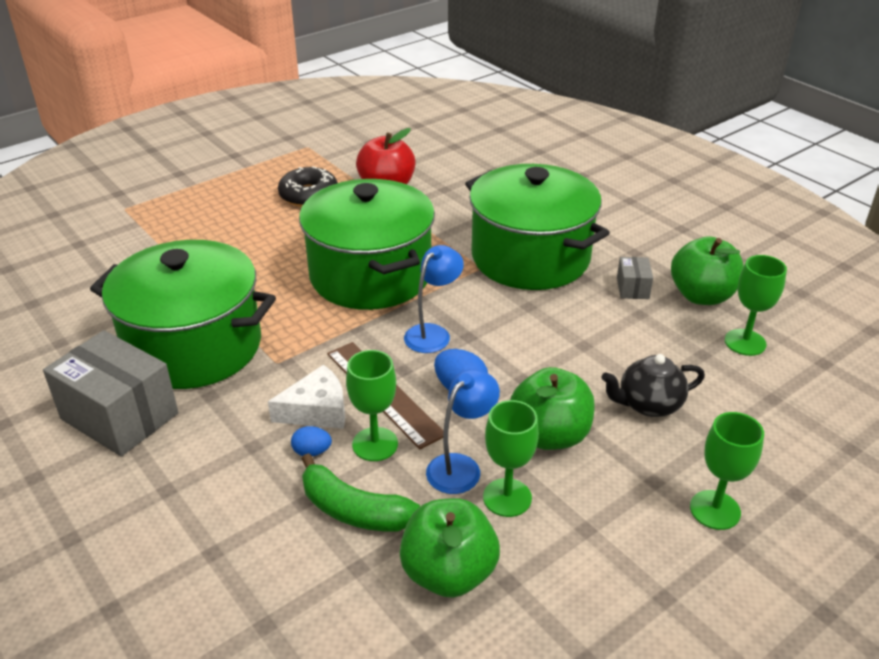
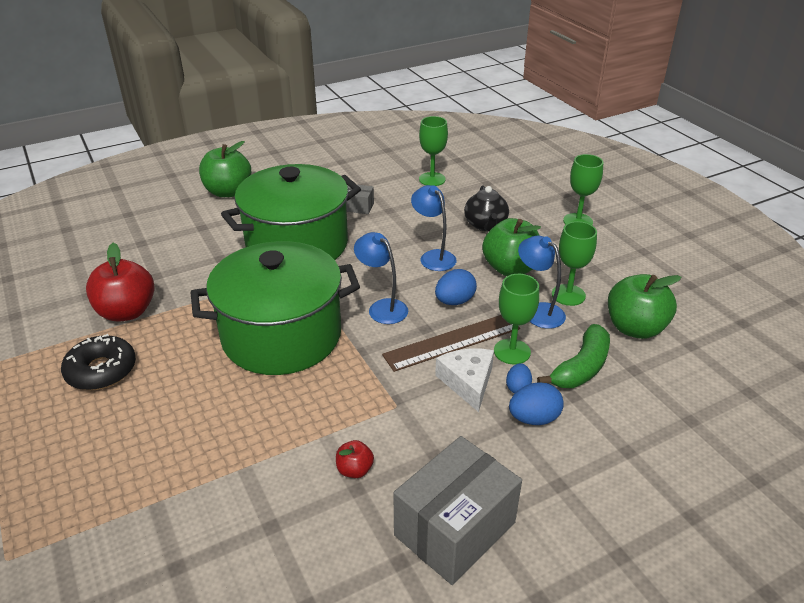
camera: 80 degrees left, 0 degrees up
green pot [90,240,276,389] -> red apple [336,440,374,478]
green apple [671,236,744,305] -> green apple moved to [199,141,251,197]
none -> blue lamp [411,185,456,271]
none -> blue egg [509,382,564,425]

